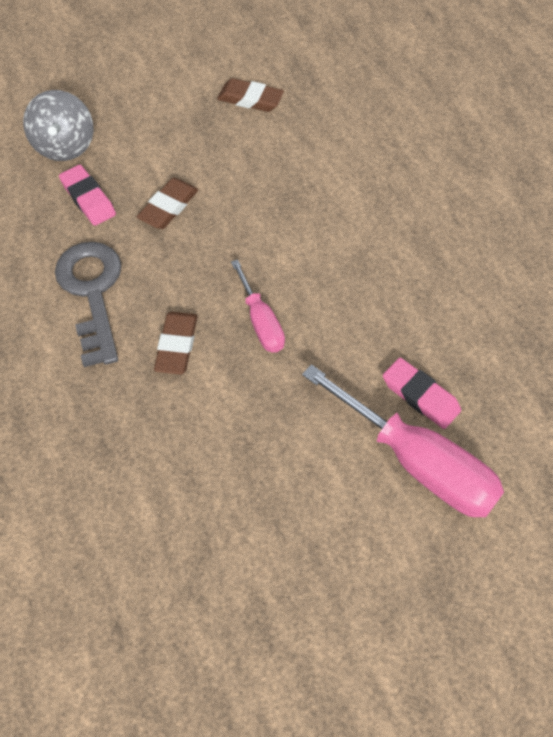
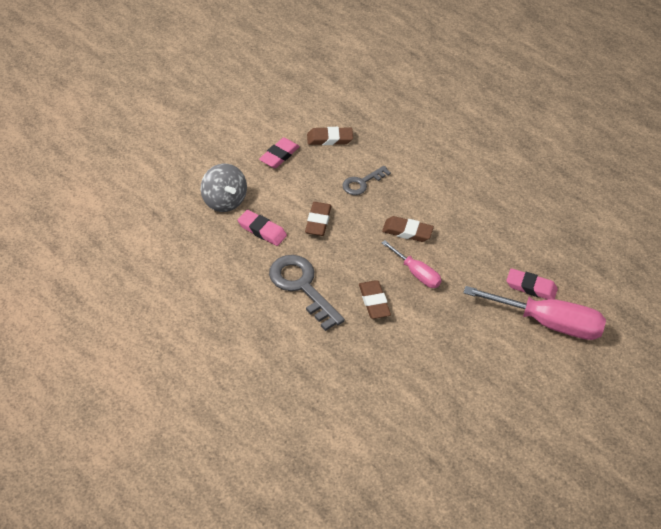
camera: 25 degrees left, 10 degrees down
none -> pink eraser [259,137,300,168]
none -> grey key [342,166,391,195]
none -> brown eraser [382,216,434,242]

